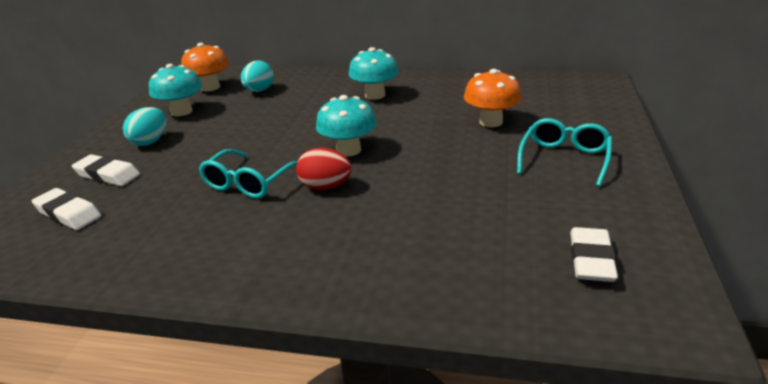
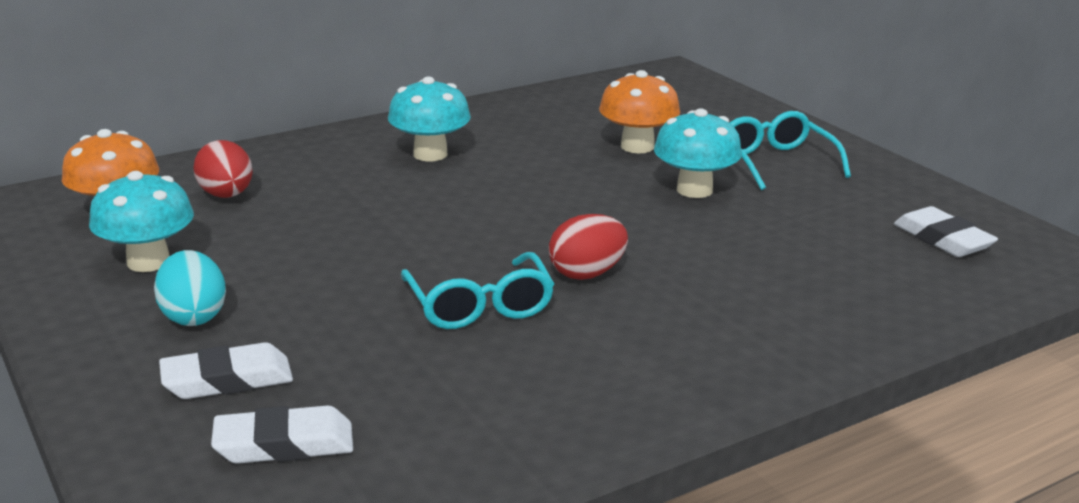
camera: 45 degrees left, 5 degrees down
turquoise egg [241,61,274,92] -> red egg [193,140,253,198]
turquoise mushroom [316,95,376,157] -> turquoise mushroom moved to [654,108,742,198]

